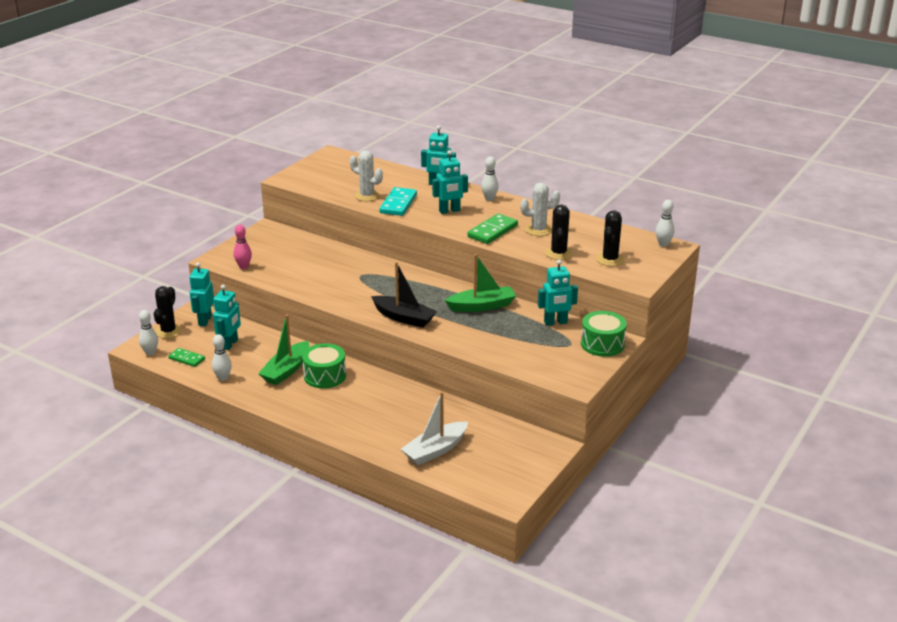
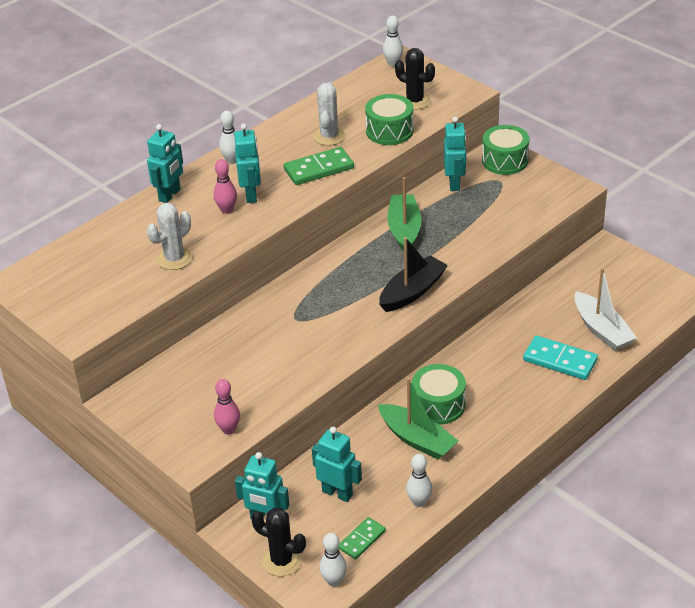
camera: 75 degrees left, 10 degrees up
turquoise domino [379,187,417,216] -> turquoise domino moved to [523,336,598,380]
green domino [467,214,518,244] -> green domino turned 75 degrees counterclockwise [284,147,354,185]
black cactus [545,205,573,260] -> green drum [365,94,413,145]
none -> pink bowling pin [214,159,237,214]

